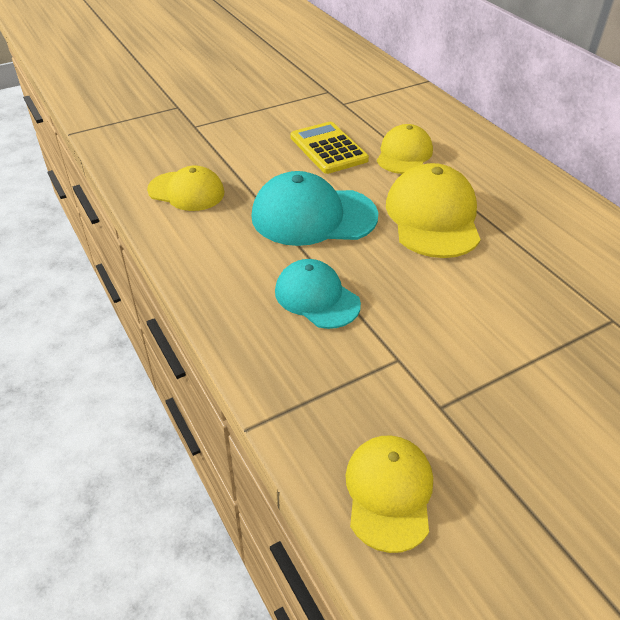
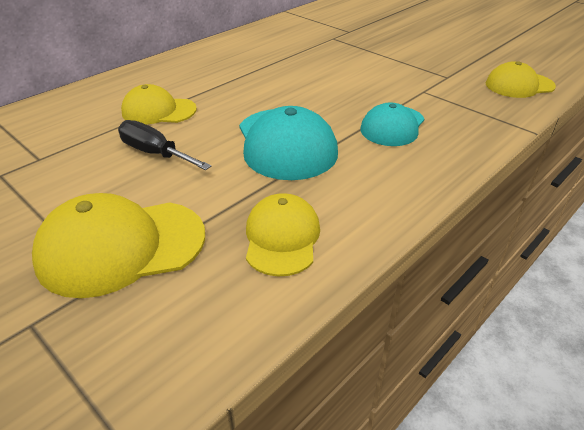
camera: 105 degrees left, 5 degrees down
yellow calculator [291,122,369,174] -> black screwdriver [118,120,211,170]
yellow cap [386,163,481,258] -> yellow cap moved to [32,193,205,298]

